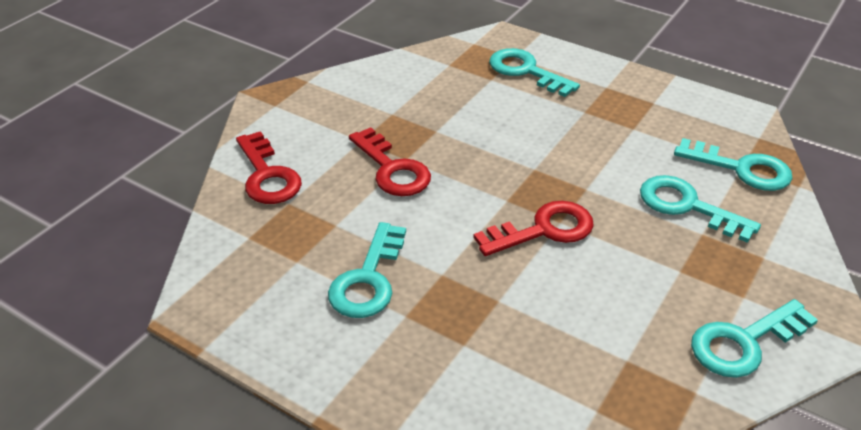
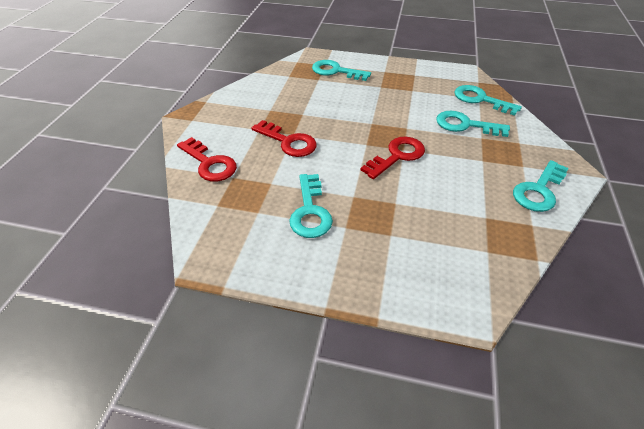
camera: 20 degrees left, 5 degrees up
turquoise key [674,138,793,191] -> turquoise key turned 150 degrees counterclockwise [454,85,522,116]

